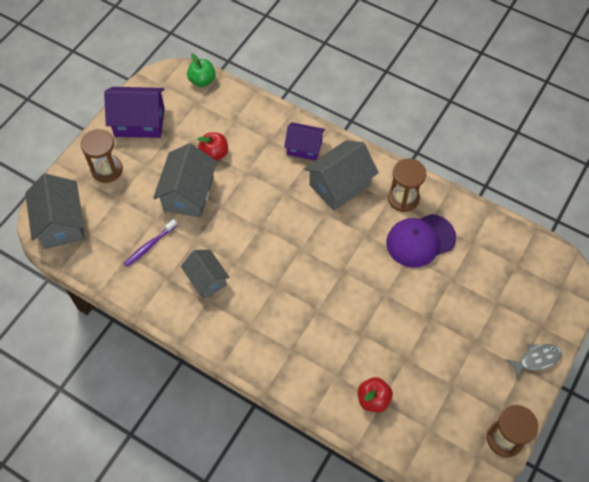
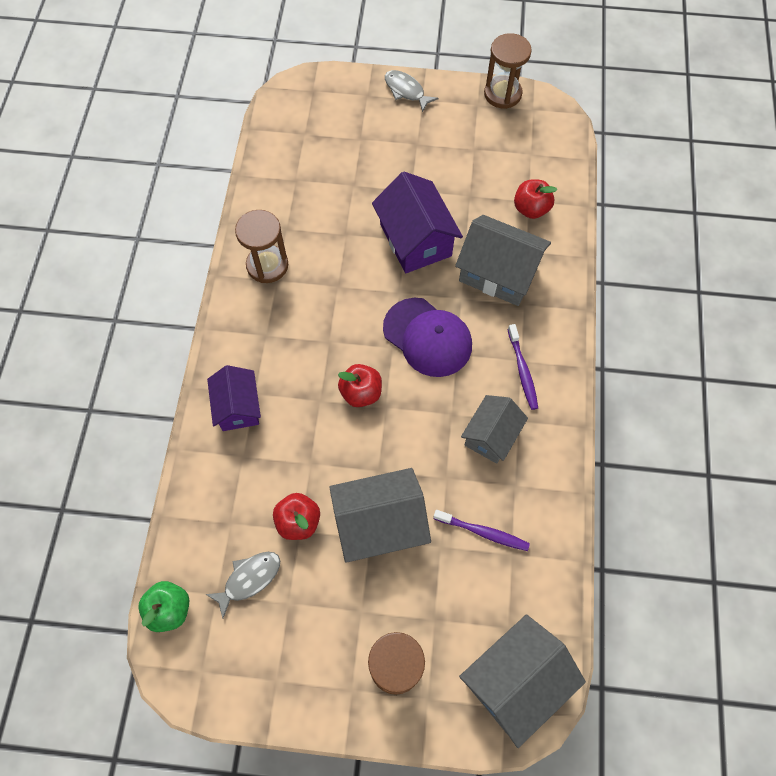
camera: 115 degrees left, 5 degrees up
purple house [104,87,165,138] -> purple house moved to [372,172,463,273]
grey house [304,140,379,211] -> grey house moved to [455,215,551,306]
purple cap [386,214,456,268] -> purple cap moved to [383,298,472,377]
none -> grey fish [205,552,280,619]
none -> red apple [338,364,382,407]
none -> purple toothbrush [508,324,538,410]

